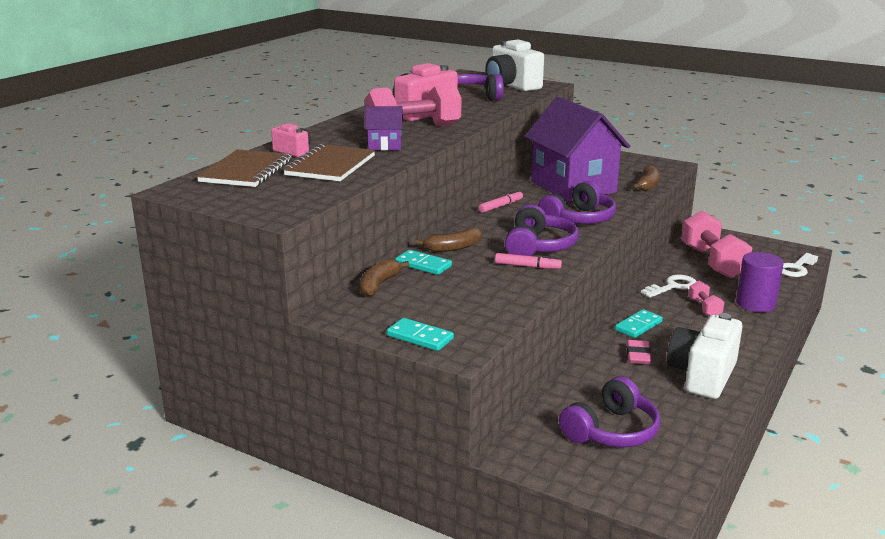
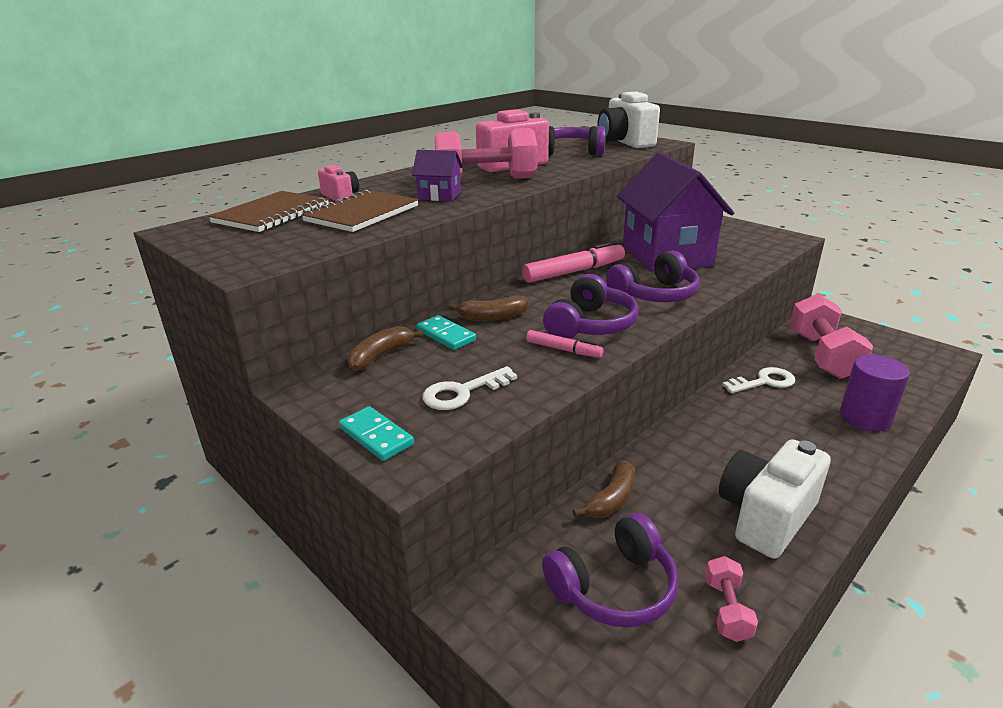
camera: 15 degrees right, 5 degrees up
pink marker [479,190,523,213] -> pink marker [522,241,625,283], size x1.82
turquoise domino [615,309,663,338] -> none
pink eraser [627,340,651,364] -> none
brown banana [632,165,660,191] -> brown banana moved to [573,460,635,518]
pink dumbbell [688,281,724,316] -> pink dumbbell moved to [705,556,758,642]
white key [782,253,818,277] -> white key moved to [423,366,517,410]

